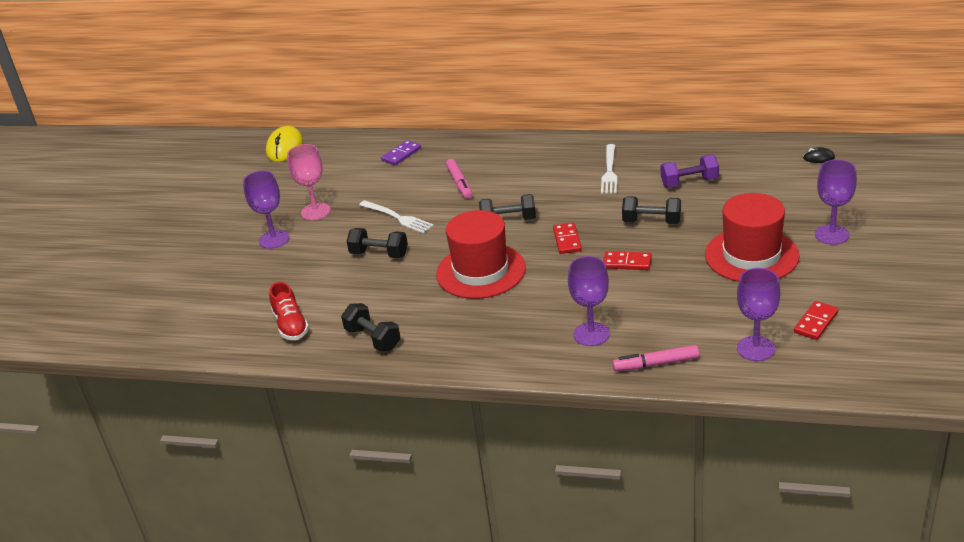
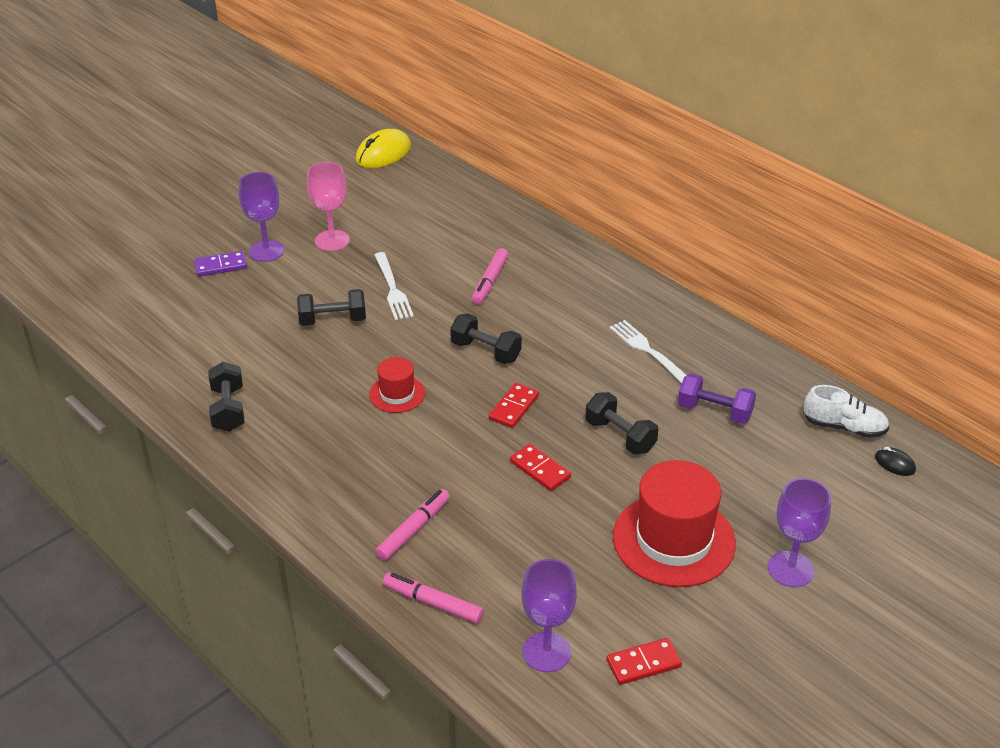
camera: 30 degrees right, 5 degrees up
red shoe [269,282,309,340] -> none
black dumbbell [347,228,408,258] -> black dumbbell turned 60 degrees counterclockwise [297,289,366,326]
purple domino [381,140,421,165] -> purple domino moved to [194,251,247,277]
red hat [436,210,526,299] -> red hat [369,357,425,413], size x0.51
purple goblet [568,256,610,346] -> pink marker [375,489,450,561]
white fork [601,144,617,194] -> white fork turned 105 degrees clockwise [610,320,687,383]
none -> white shoe [804,385,889,438]

